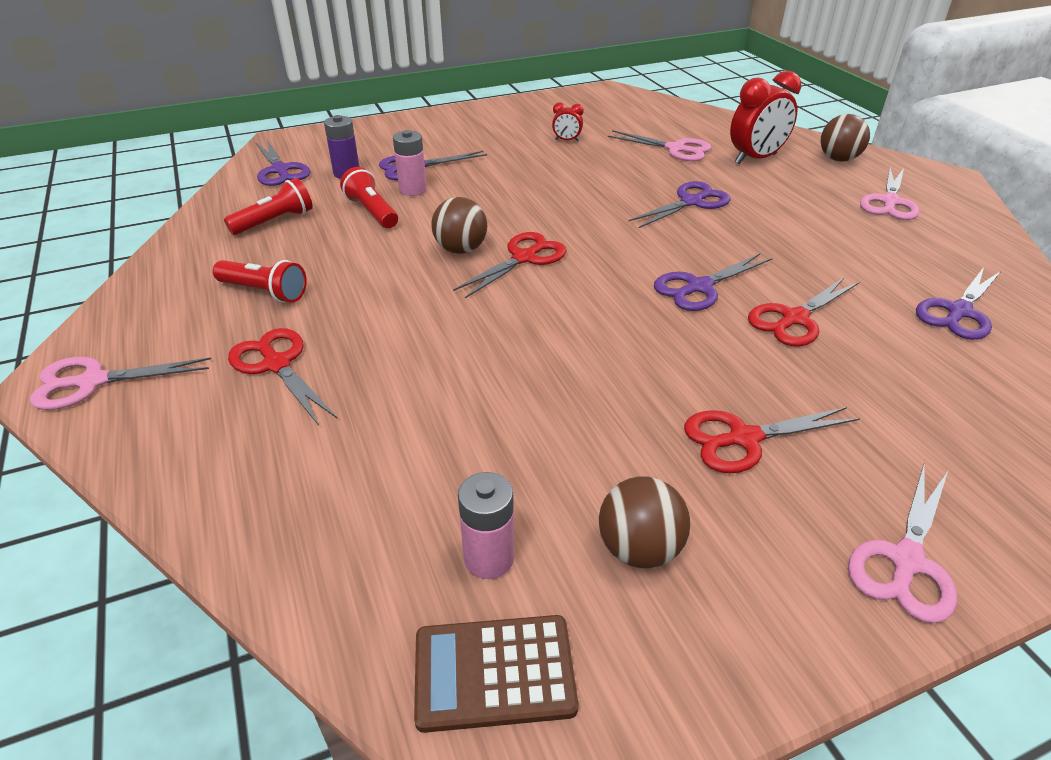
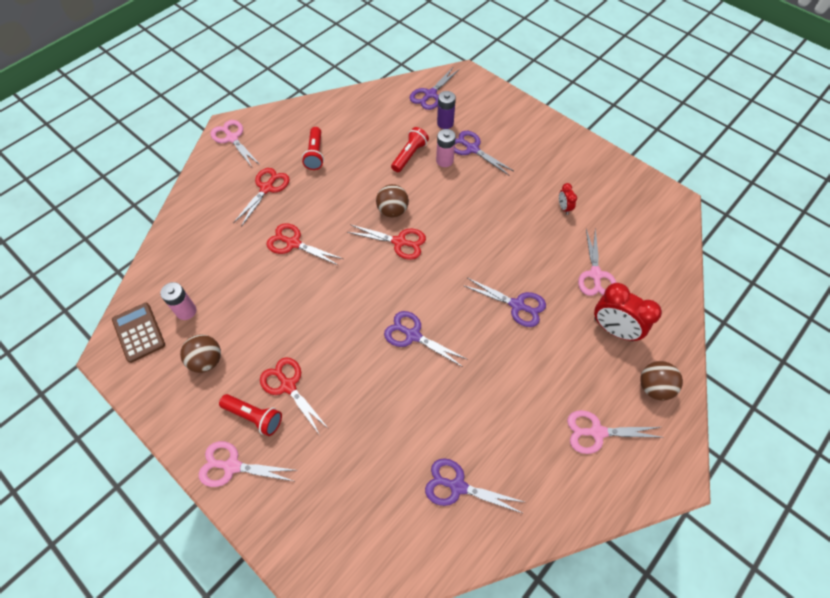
camera: 65 degrees right, 20 degrees up
red flashlight [224,178,313,235] -> red flashlight moved to [219,394,282,436]
red scissors [748,278,859,347] -> red scissors moved to [266,223,343,266]

